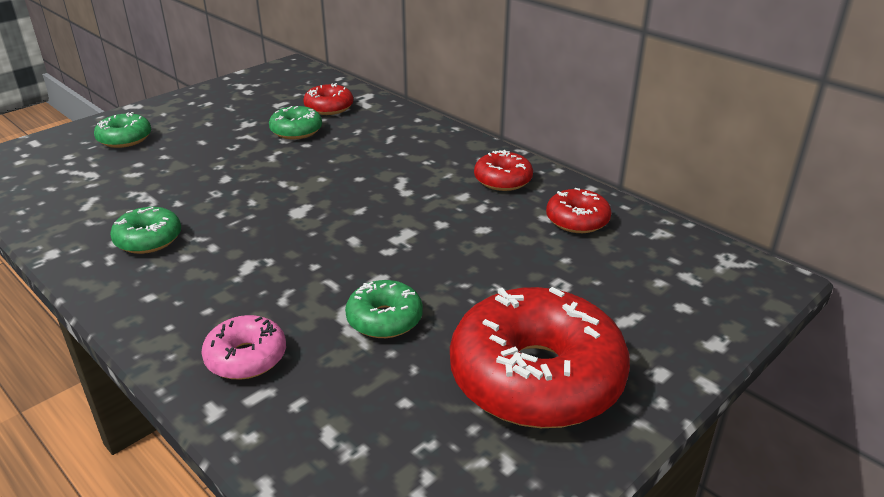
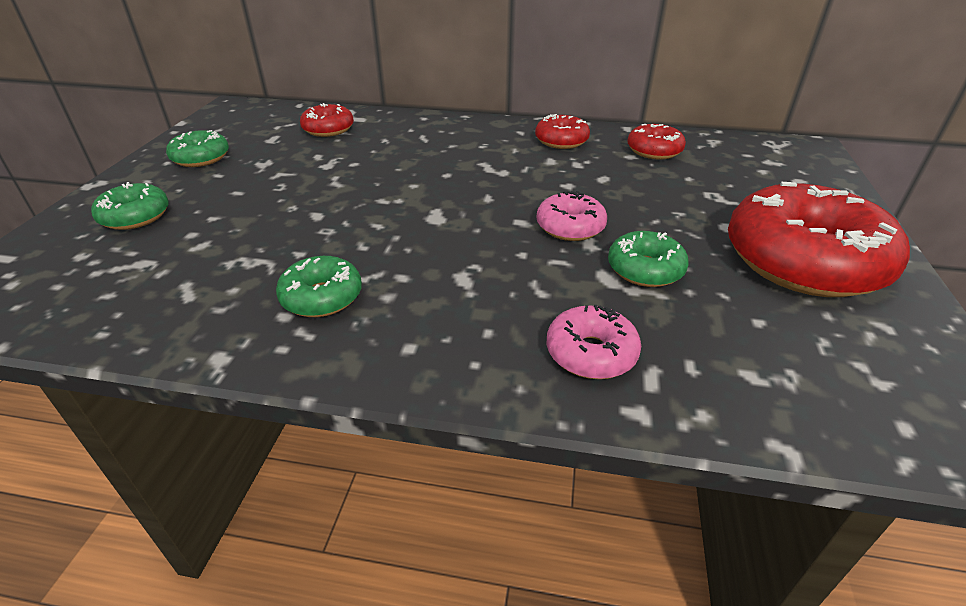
camera: 35 degrees left, 5 degrees up
green donut [269,106,322,139] -> green donut moved to [166,130,229,167]
none -> pink donut [537,191,607,241]

